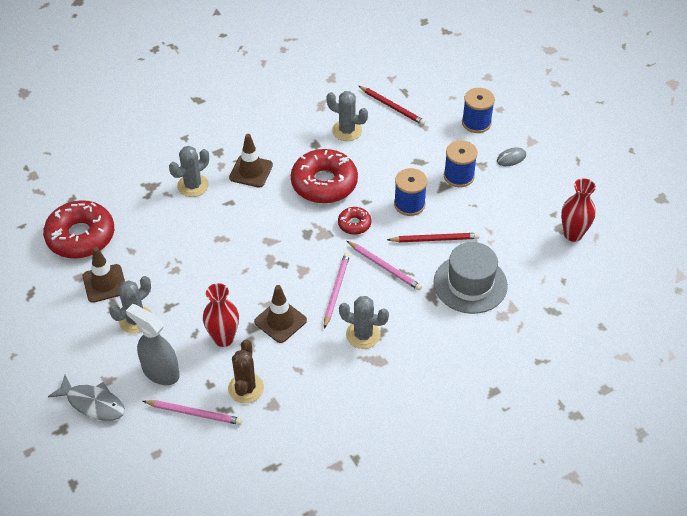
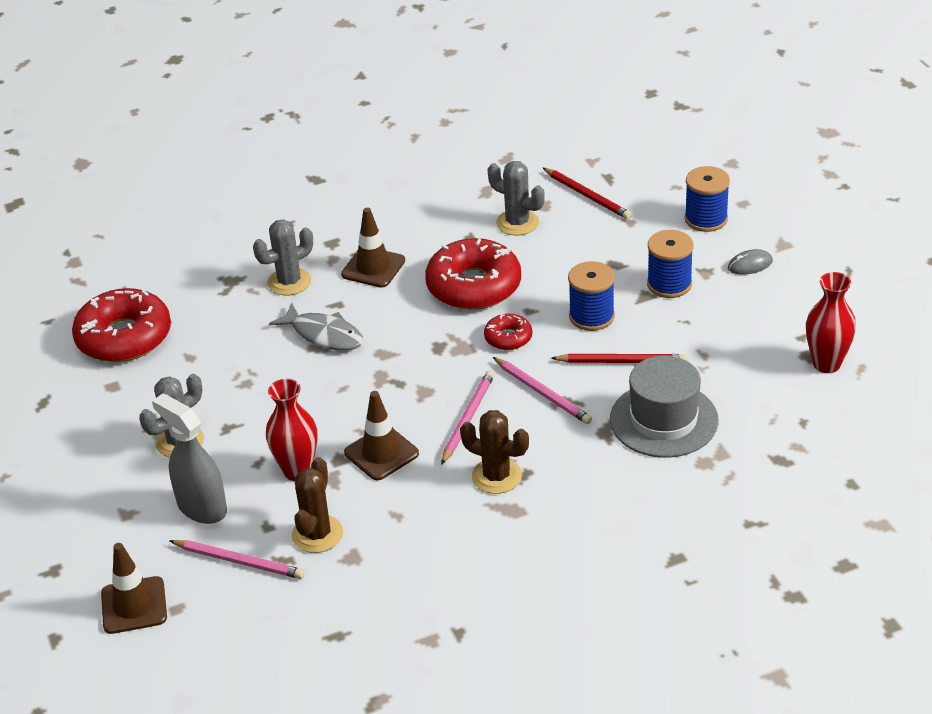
camera: 10 degrees right, 10 degrees down
grey fish [48,375,125,421] -> grey fish moved to [269,303,364,351]
brown traffic cone [82,247,125,303] -> brown traffic cone moved to [101,543,167,634]
grey cactus [339,296,389,349] -> brown cactus [460,410,529,494]

